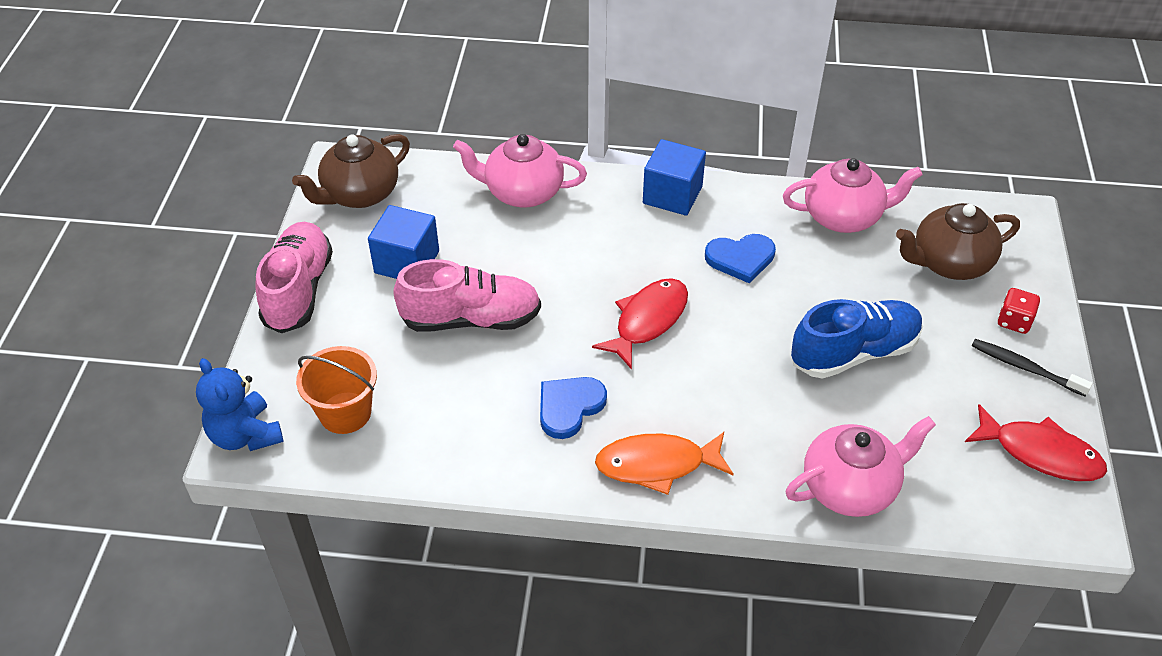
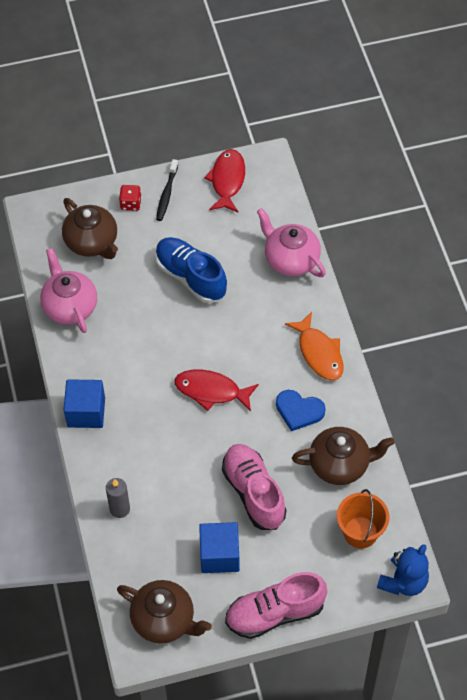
camera: 110 degrees left, 10 degrees up
pink teapot [453,134,587,208] -> grey candle [106,478,130,518]
blue heart [705,234,776,284] -> none
none -> brown teapot [292,427,394,485]

